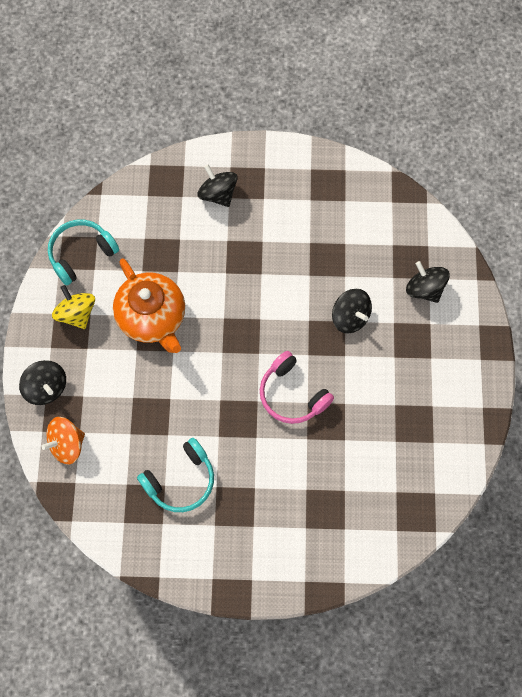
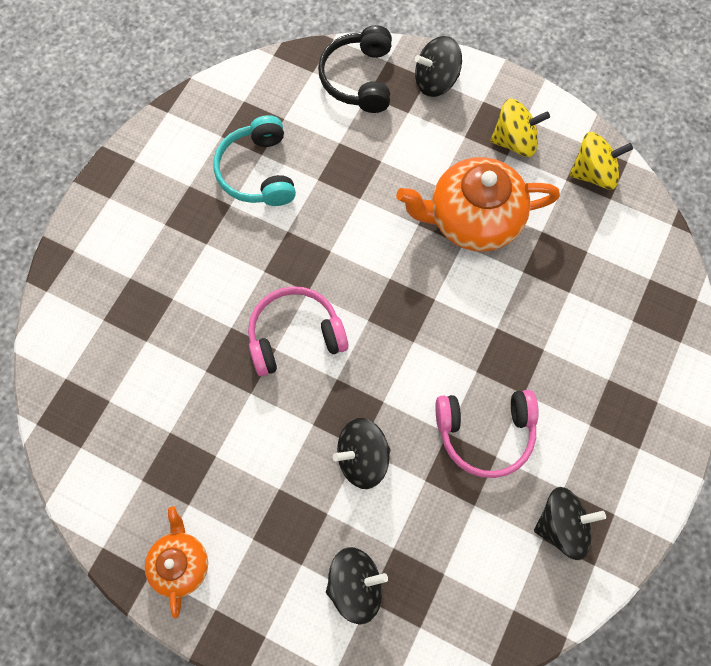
camera: 115 degrees right, 0 degrees up
orange spinning top [41,417,85,464] -> black headphones [318,25,392,113]
turquoise headphones [48,220,119,286] -> yellow spinning top [569,132,633,190]
black spinning top [197,165,238,207] -> black spinning top moved to [534,487,606,560]
none -> orange teapot [145,506,208,619]
none -> pink headphones [435,390,539,478]

